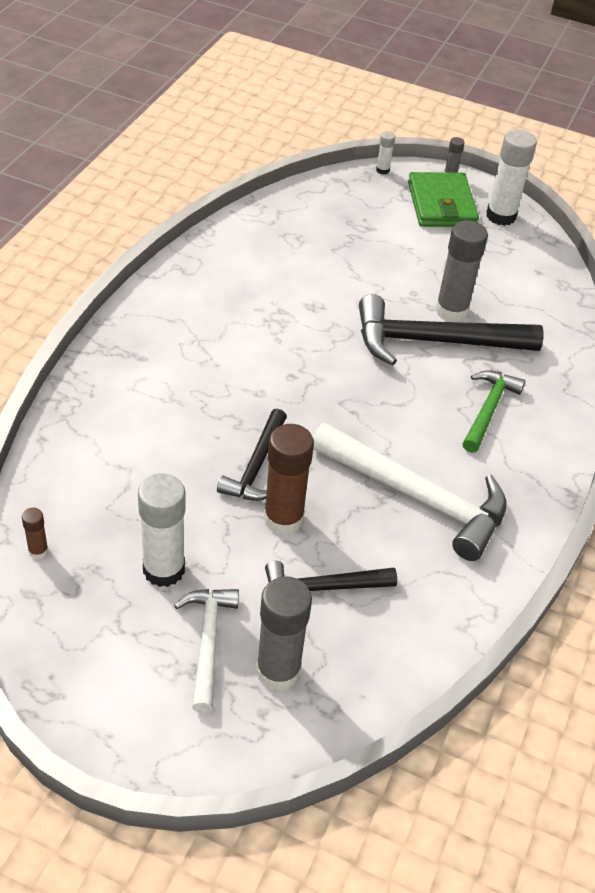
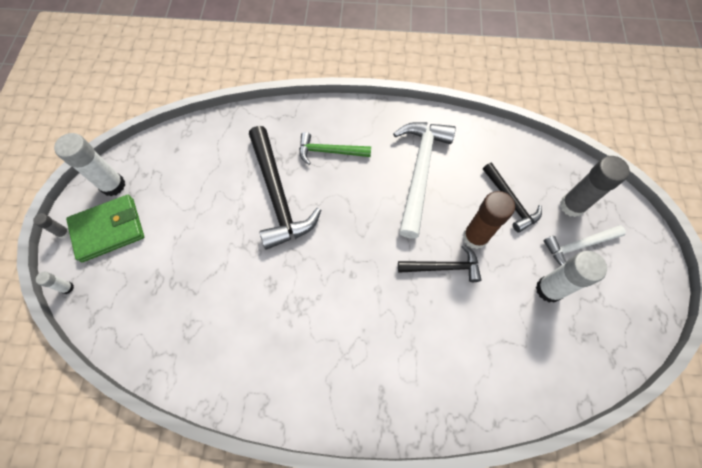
camera: 105 degrees left, 20 degrees up
brown glue stick [22,508,48,559] -> none
grey glue stick [435,220,488,322] -> none

